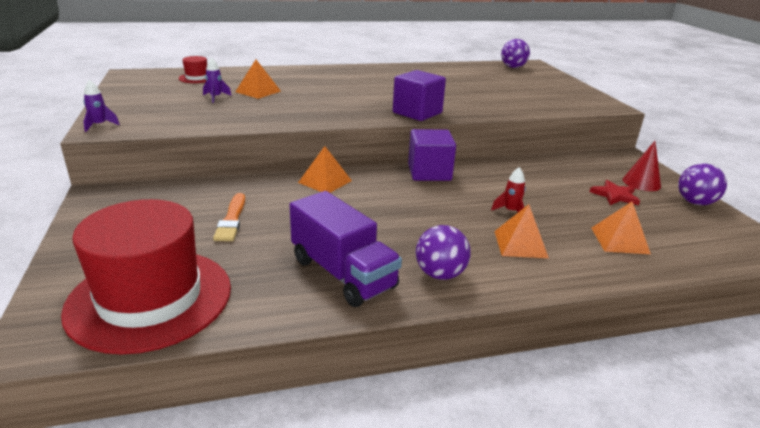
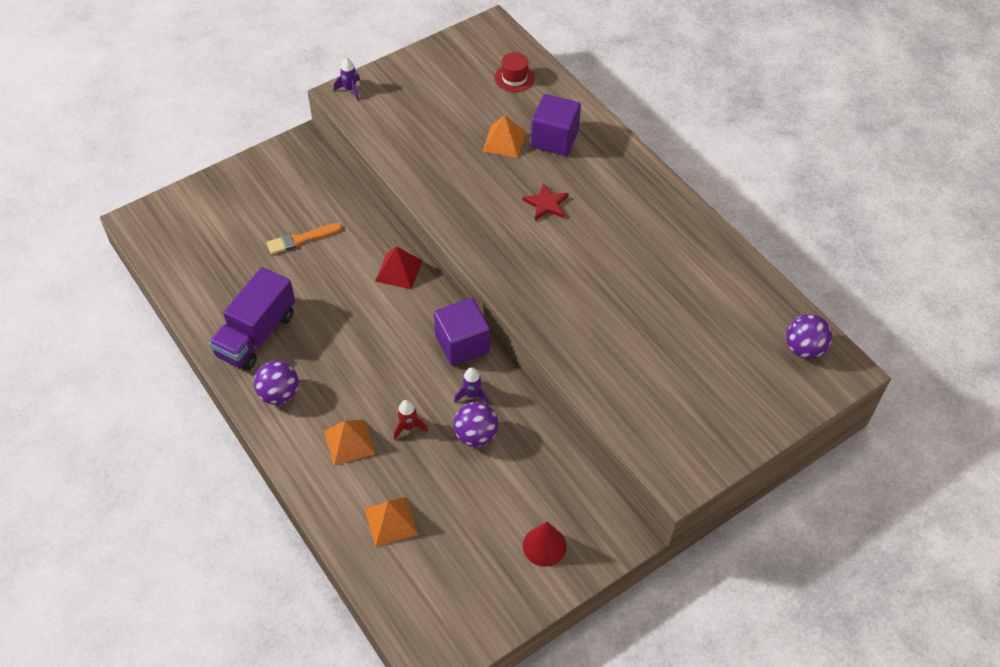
camera: 70 degrees right, 25 degrees up
red hat [61,199,231,355] -> none
purple rocket [203,58,232,103] -> purple rocket moved to [454,367,489,405]
orange pyramid [298,146,352,193] -> red pyramid [375,246,423,289]
purple cube [393,70,446,121] -> purple cube moved to [531,94,581,156]
red star [590,180,640,205] -> red star moved to [522,183,569,220]
purple ball [678,163,727,205] -> purple ball moved to [453,402,499,447]

